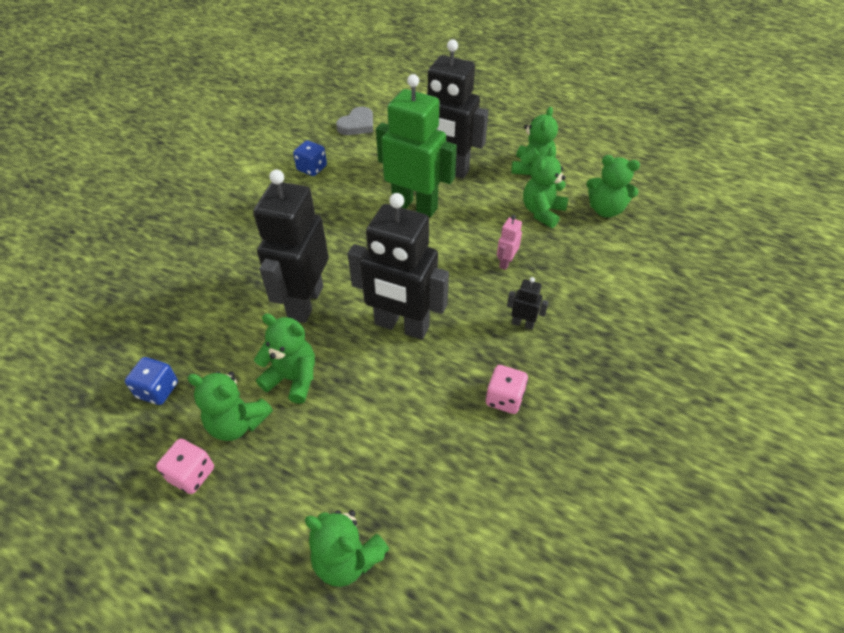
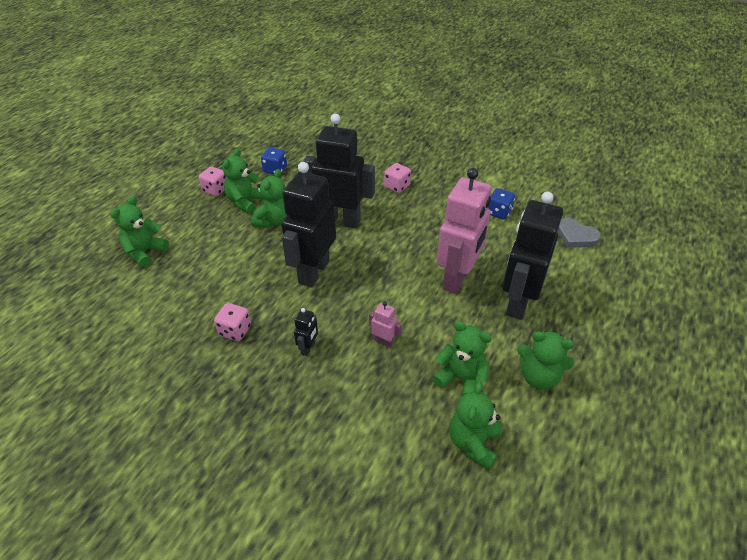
camera: 90 degrees right, 5 degrees down
green robot [376,74,457,217] -> pink robot [437,168,491,294]
none -> pink dice [384,163,411,193]

